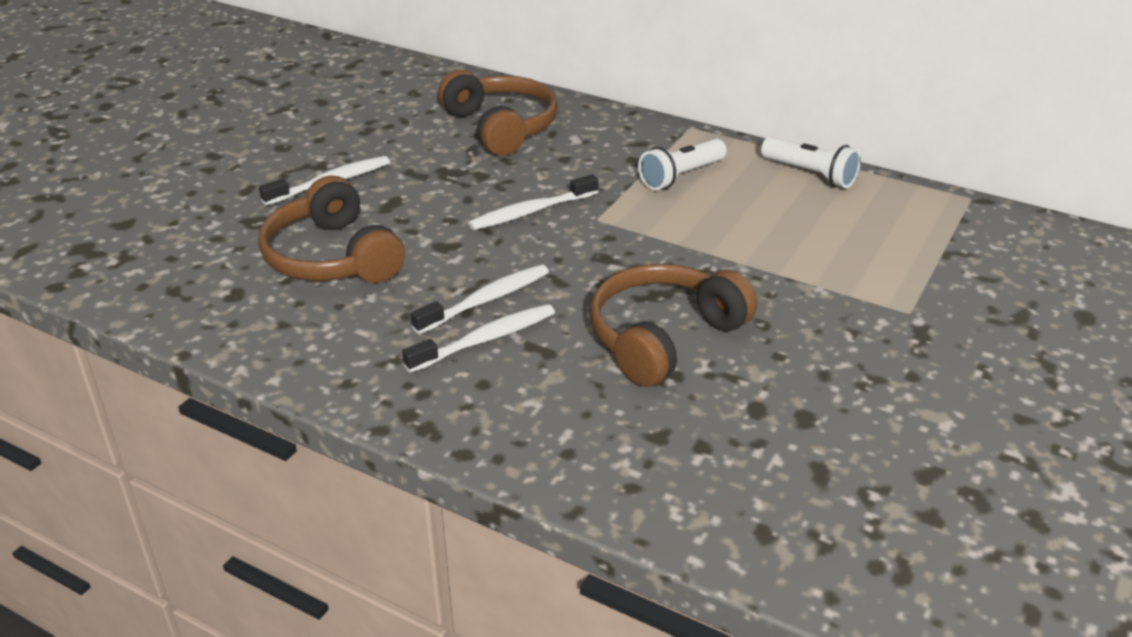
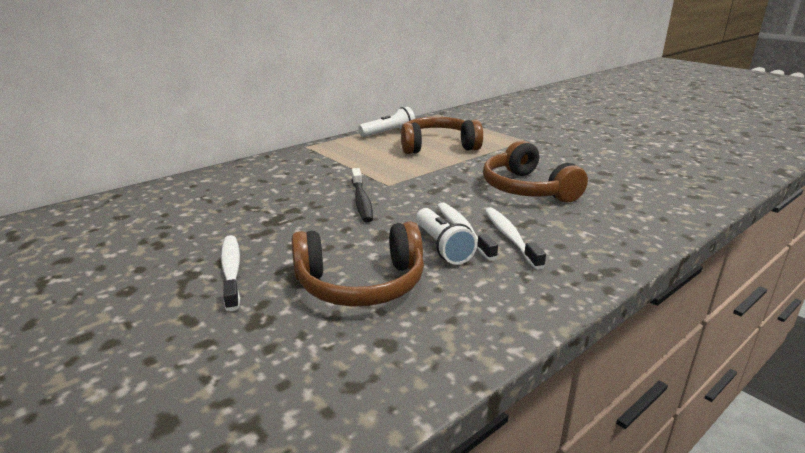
camera: 70 degrees left, 10 degrees down
brown headphones [438,70,558,156] -> brown headphones moved to [401,117,483,154]
white toothbrush [468,174,598,230] -> black toothbrush [352,168,373,223]
white flashlight [638,139,727,190] -> white flashlight moved to [416,208,477,265]

